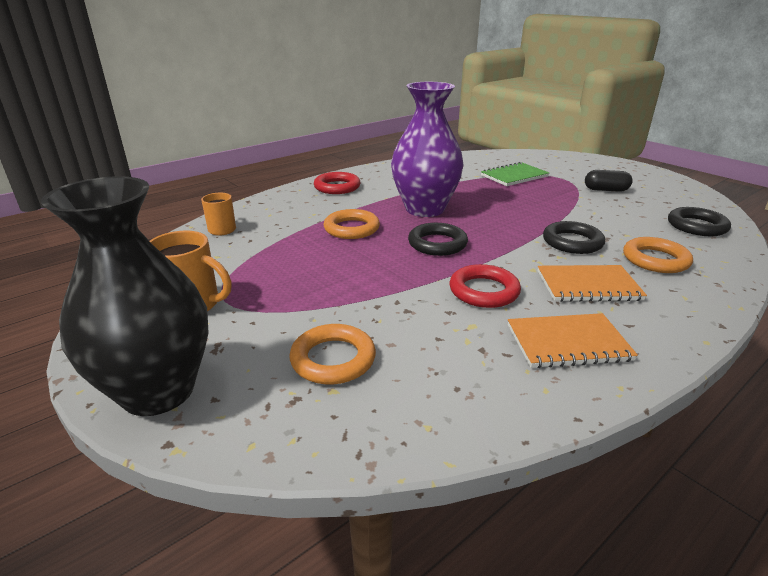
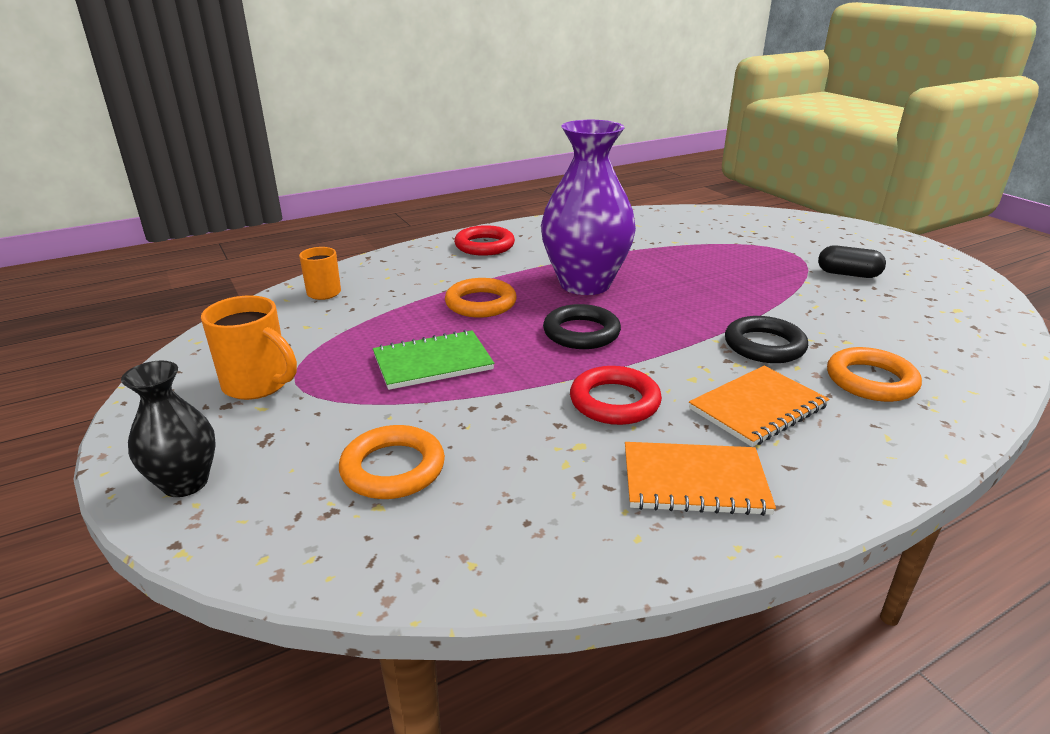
camera: 10 degrees right, 0 degrees up
black vase [41,176,209,416] -> black vase [121,361,215,497], size x0.53
green notebook [481,162,549,186] -> green notebook moved to [373,330,494,390]
orange notebook [538,265,647,302] -> orange notebook turned 45 degrees counterclockwise [689,366,829,447]
black ring [668,207,731,236] -> none

